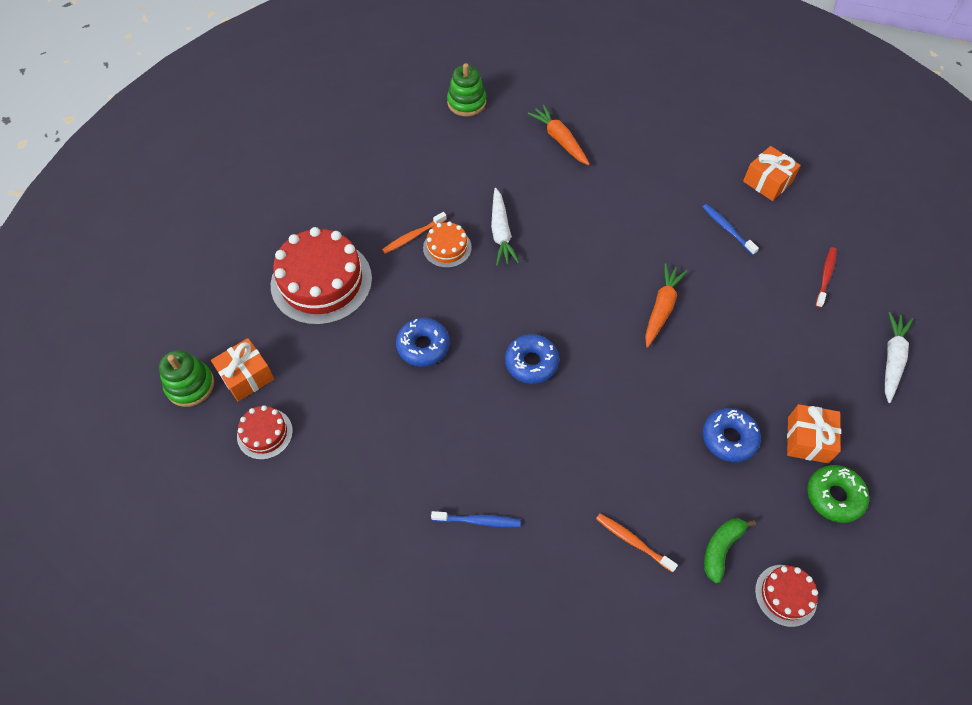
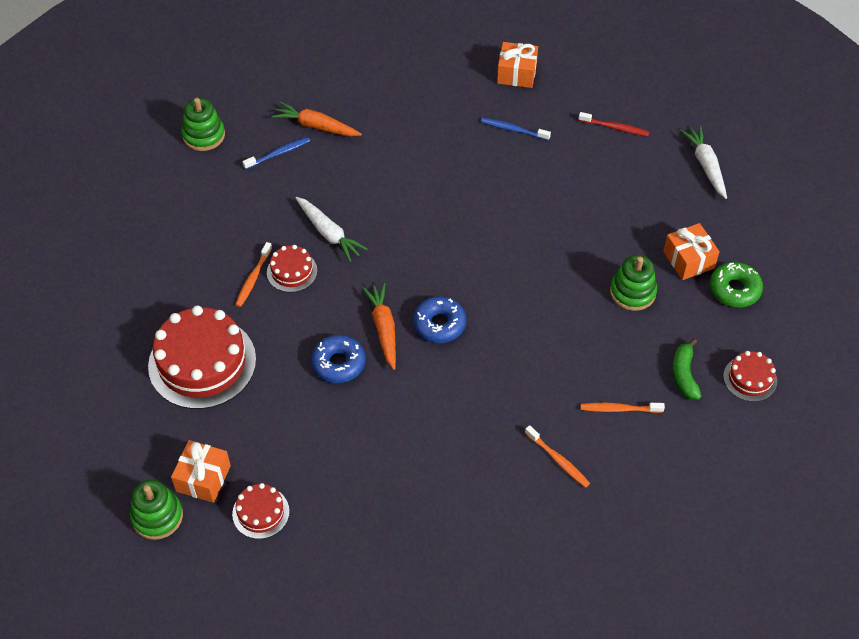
camera: 35 degrees left, 5 degrees down
orange cake [423,222,472,268] -> red cake [267,245,317,292]
blue toothbrush [431,511,521,527] -> blue toothbrush moved to [242,137,310,169]
orange carrot [645,264,687,348] -> orange carrot moved to [362,282,396,370]
blue donut [703,408,761,462] -> green stacking toy [610,255,657,311]
red toothbrush [815,247,837,308] -> red toothbrush turned 120 degrees clockwise [578,112,649,136]
none -> orange toothbrush [525,425,590,488]

